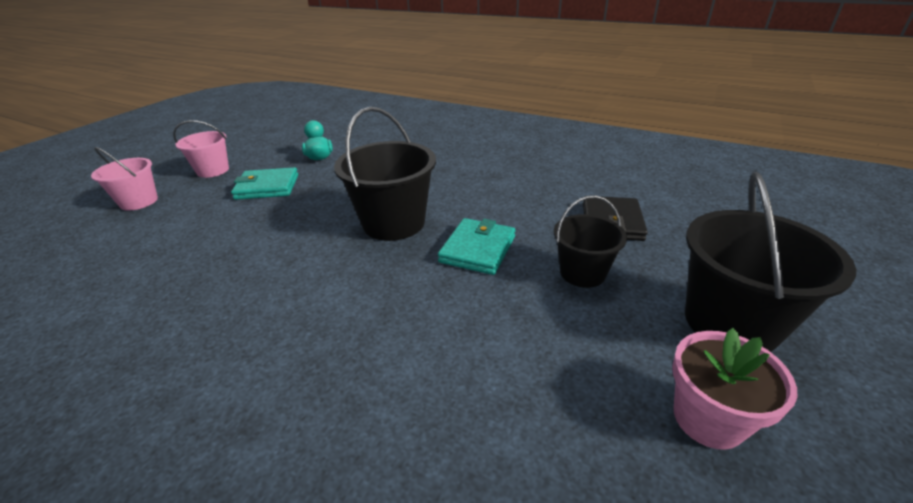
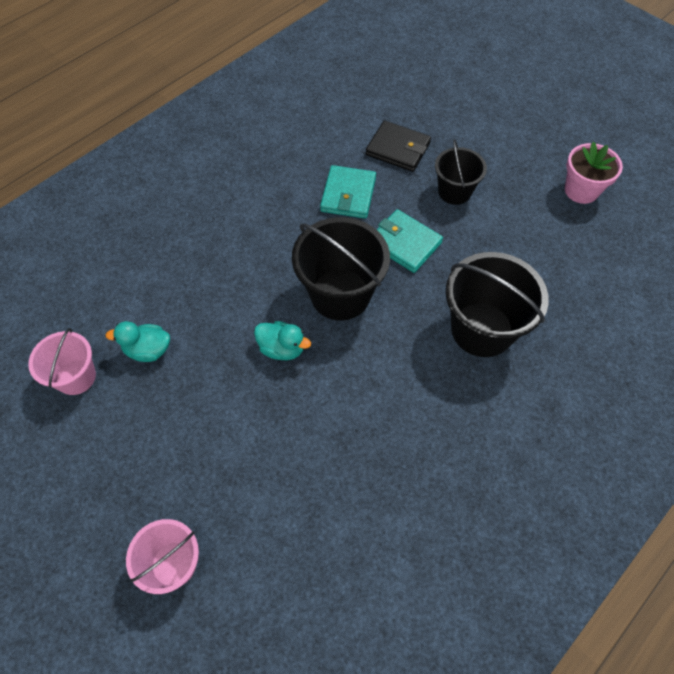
camera: 75 degrees left, 25 degrees up
pink bucket [173,120,229,178] -> pink bucket moved to [28,328,96,395]
turquoise wallet [231,167,298,200] -> turquoise wallet moved to [320,165,376,219]
black bucket [685,172,856,352] -> black bucket moved to [446,252,549,357]
none -> turquoise duck [254,321,311,360]

